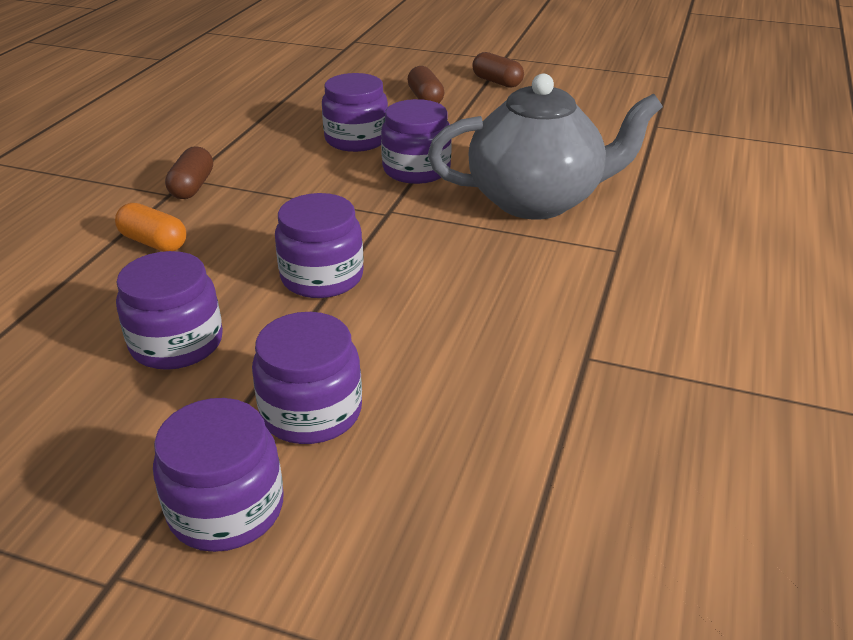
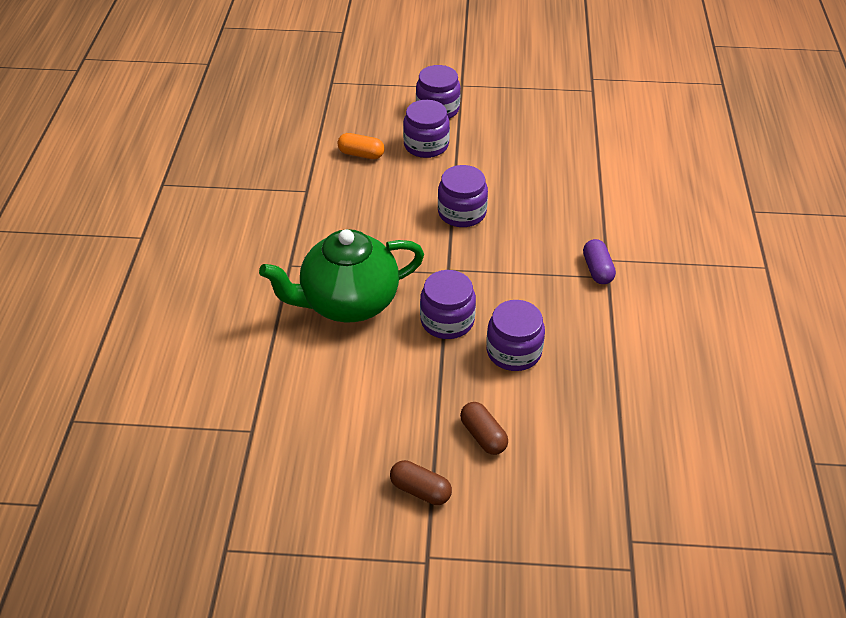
camera: 165 degrees right, 10 degrees up
orange capsule [115,203,186,252] -> orange capsule moved to [337,133,385,159]
purple jar [116,251,223,370] -> none
brown capsule [165,146,213,199] -> purple capsule [583,239,616,284]
grey teapot [428,73,663,219] -> green teapot [259,229,424,322]

